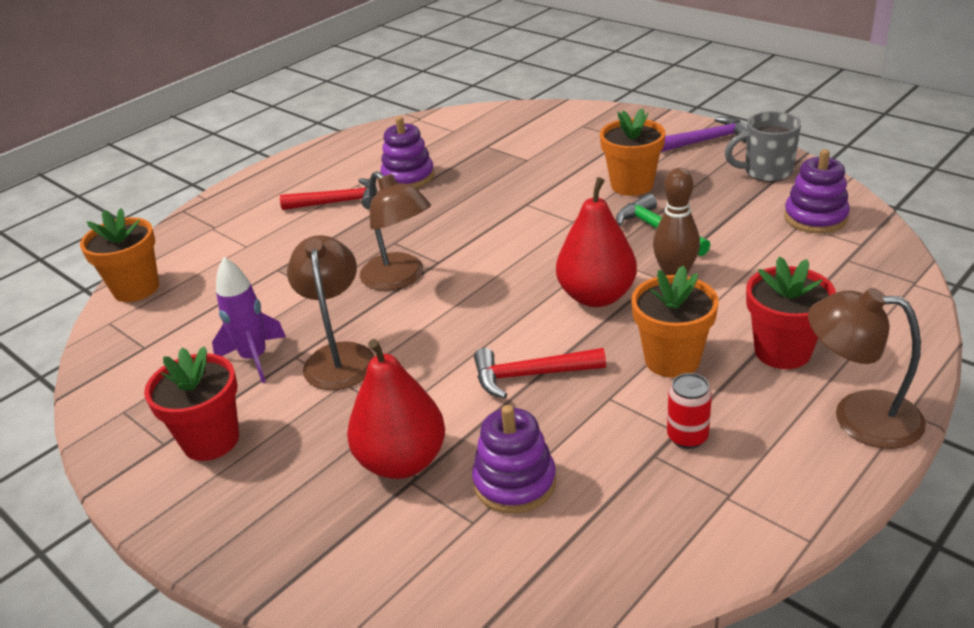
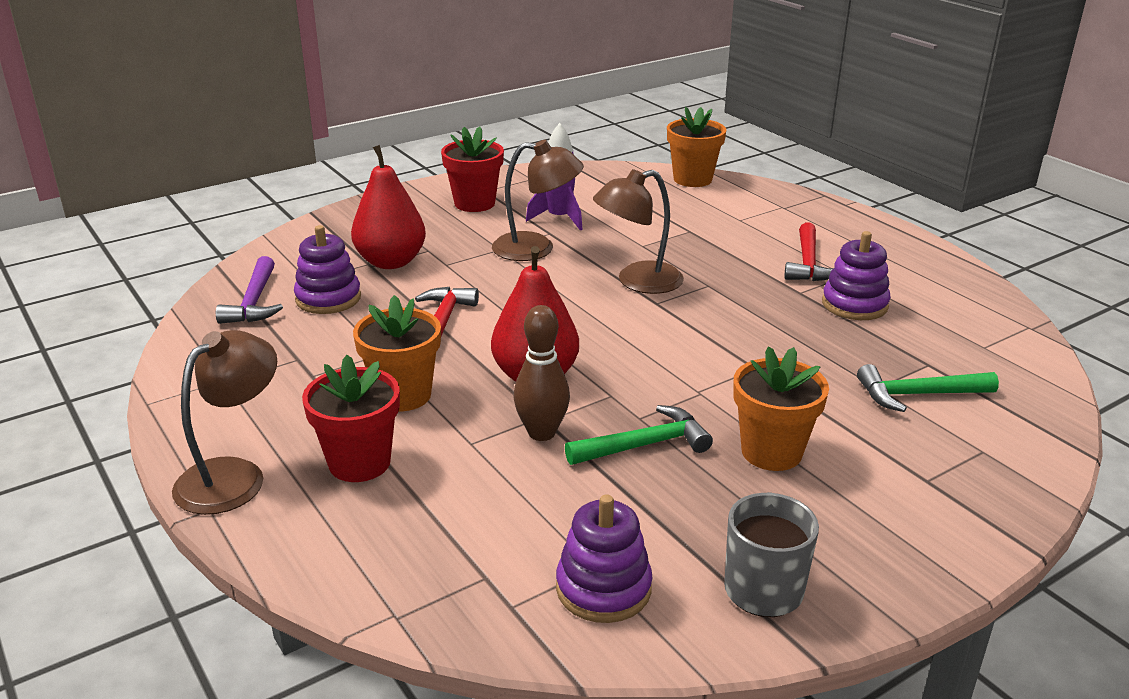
camera: 100 degrees right, 5 degrees down
purple hammer [660,117,747,152] -> purple hammer moved to [216,256,283,324]
red can [667,373,712,449] -> none
none -> green hammer [857,364,999,412]

